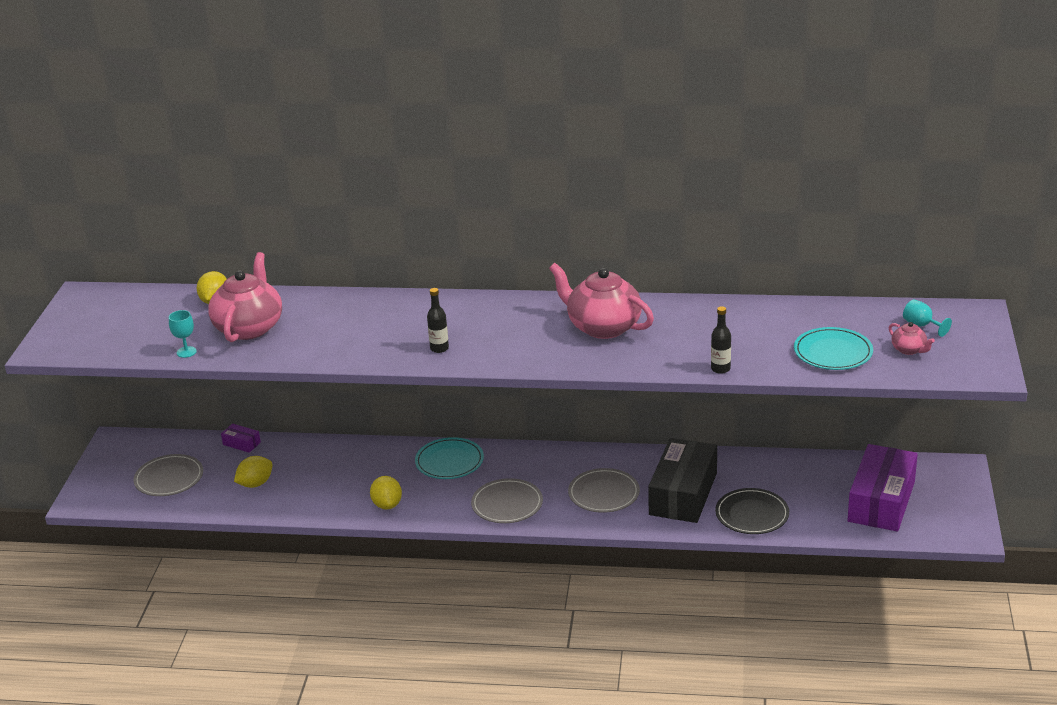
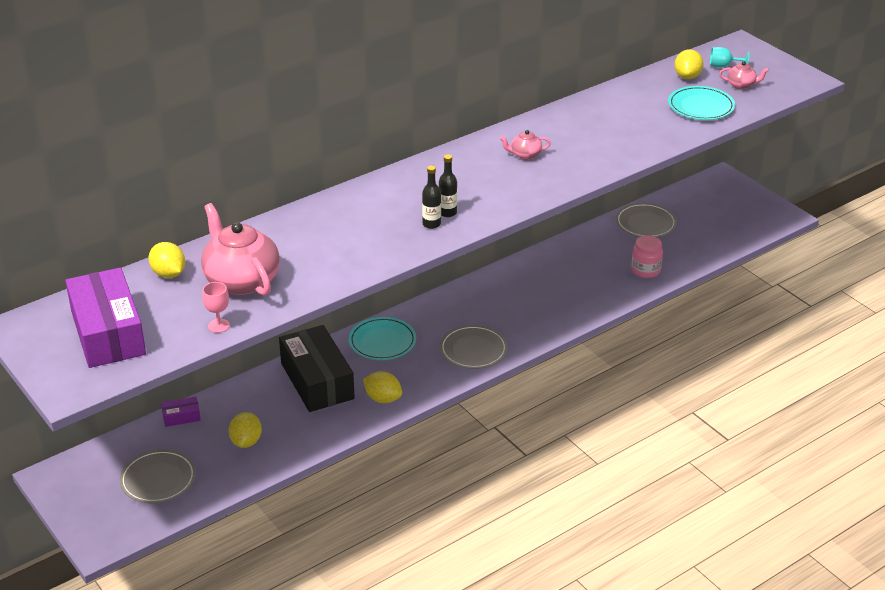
camera: 45 degrees left, 5 degrees up
turquoise goblet [169,310,197,358] -> pink goblet [202,282,230,333]
pink teapot [549,263,654,339] -> pink teapot [500,130,551,160], size x0.45
grey plate [568,468,640,513] -> grey plate moved to [616,203,677,237]
black box [648,438,717,523] -> black box moved to [279,325,355,412]
black bottle [711,306,731,374] -> black bottle moved to [439,155,457,217]
black plate [715,488,789,534] -> pink jar [631,235,663,278]
purple box [848,444,918,531] -> purple box moved to [65,268,146,368]
none -> yellow lemon [674,49,703,79]

